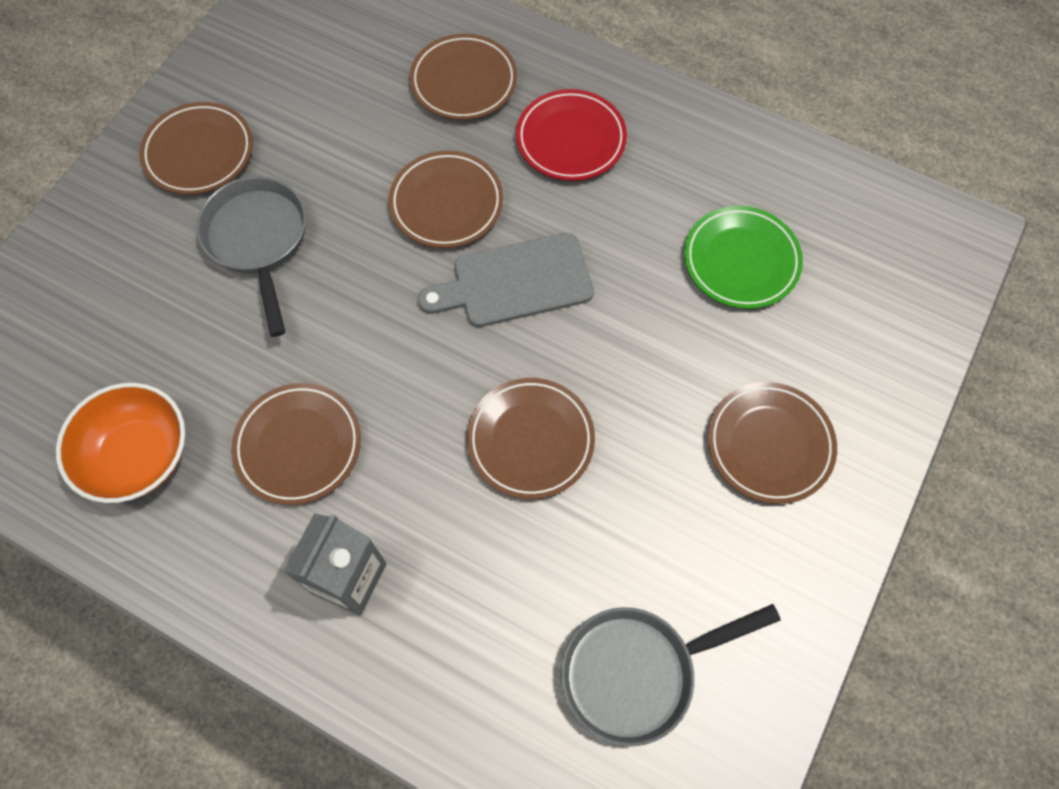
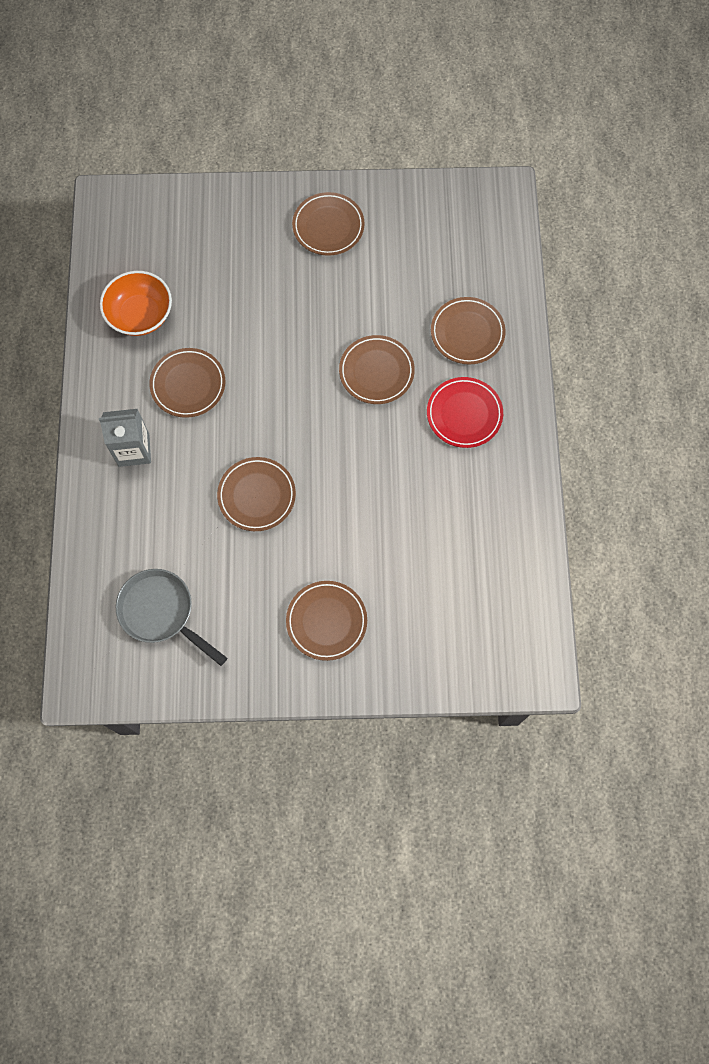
camera: 60 degrees right, 5 degrees up
grey pan [196,176,306,337] -> none
grey cutting board [418,233,594,327] -> none
green plate [684,206,803,309] -> none

